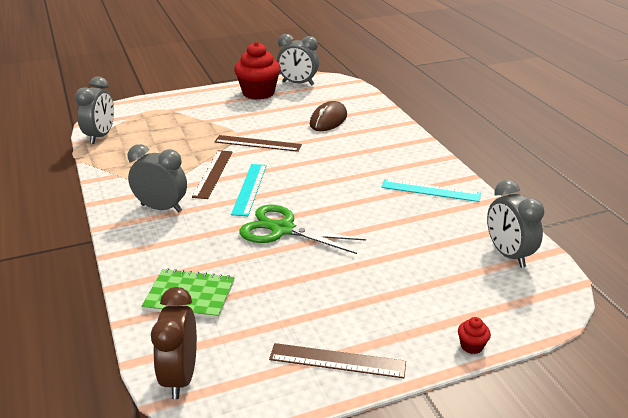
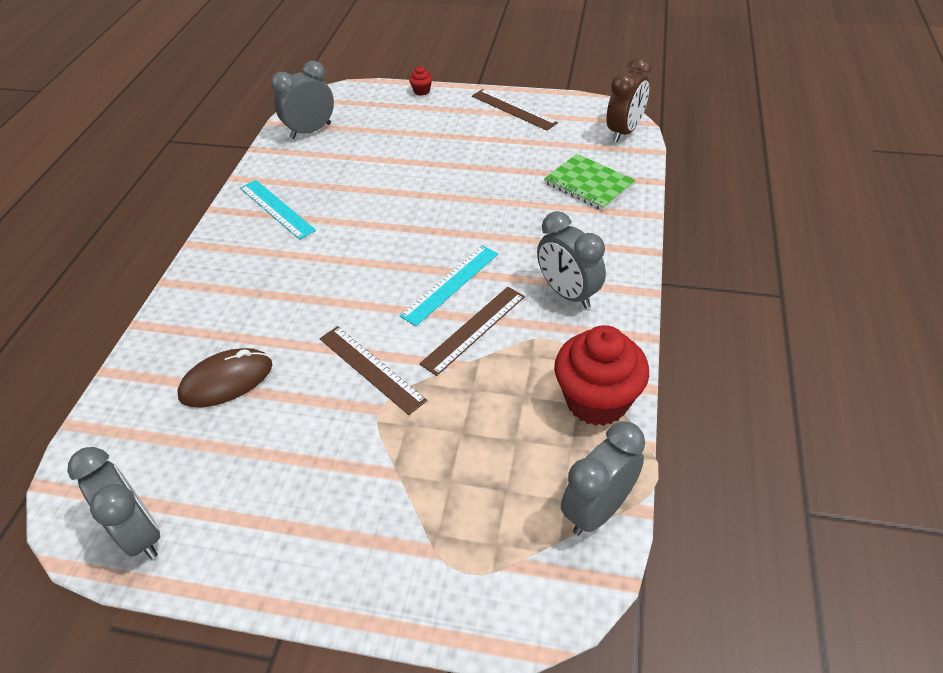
camera: 145 degrees left, 15 degrees up
red cupcake [234,42,281,100] -> red cupcake moved to [554,325,649,426]
green scissors [239,205,366,254] -> none
grey clock [487,180,544,268] -> grey clock turned 135 degrees counterclockwise [271,61,334,139]

